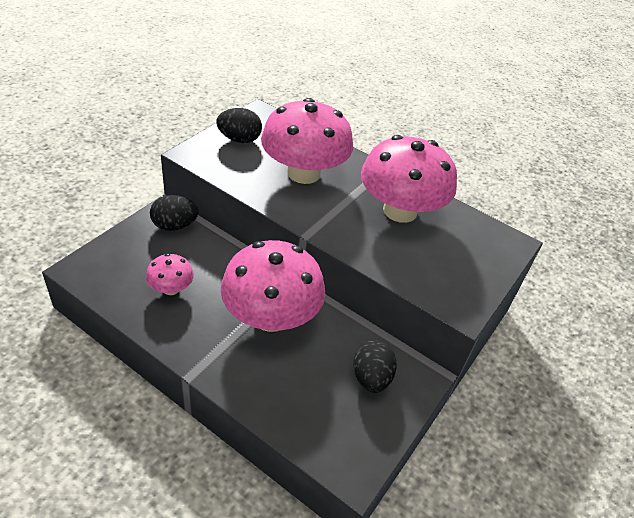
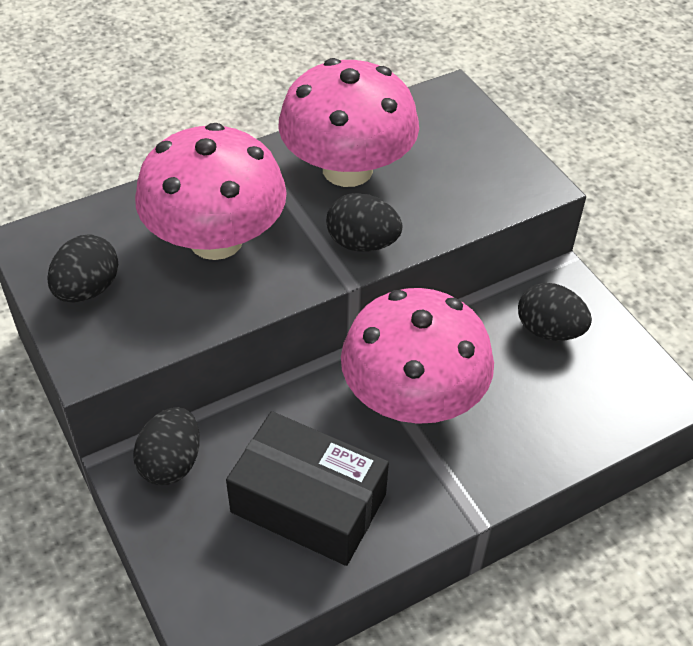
camera: 60 degrees left, 5 degrees up
pink mushroom [146,253,194,295] -> black box [226,411,389,566]
none -> black egg [326,193,402,252]

